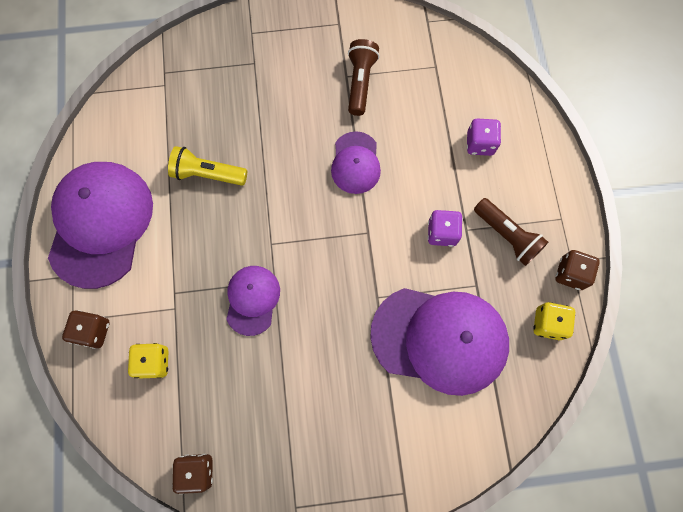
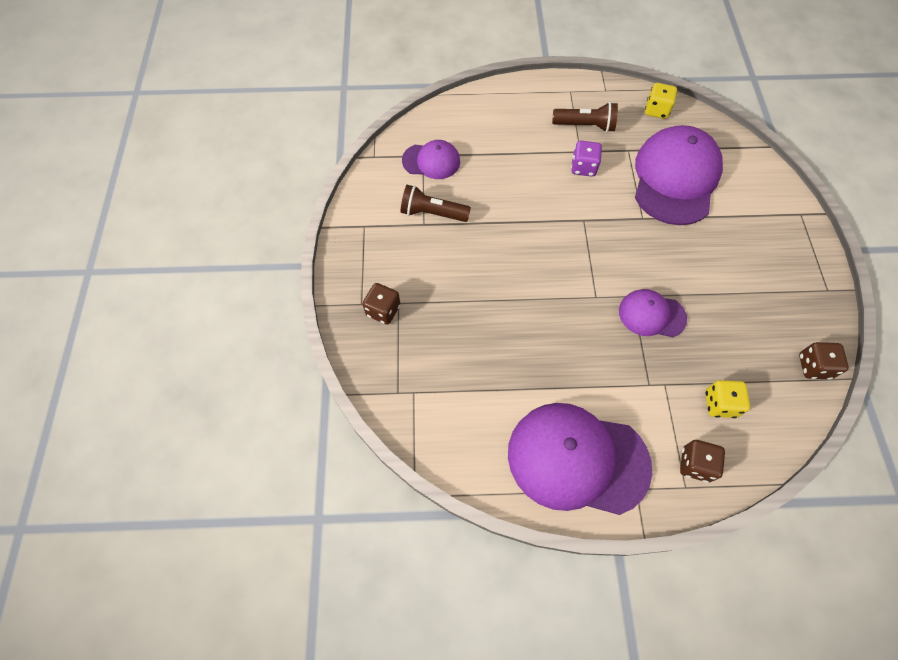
camera: 85 degrees left, 10 degrees down
yellow flashlight [168,146,247,186] -> none
purple cap [331,131,381,194] -> purple cap moved to [402,140,460,179]
purple dice [467,119,501,156] -> none
brown flashlight [474,198,548,266] -> brown flashlight turned 45 degrees clockwise [552,102,618,132]
brown dice [556,250,600,290] -> brown dice moved to [362,283,401,324]

